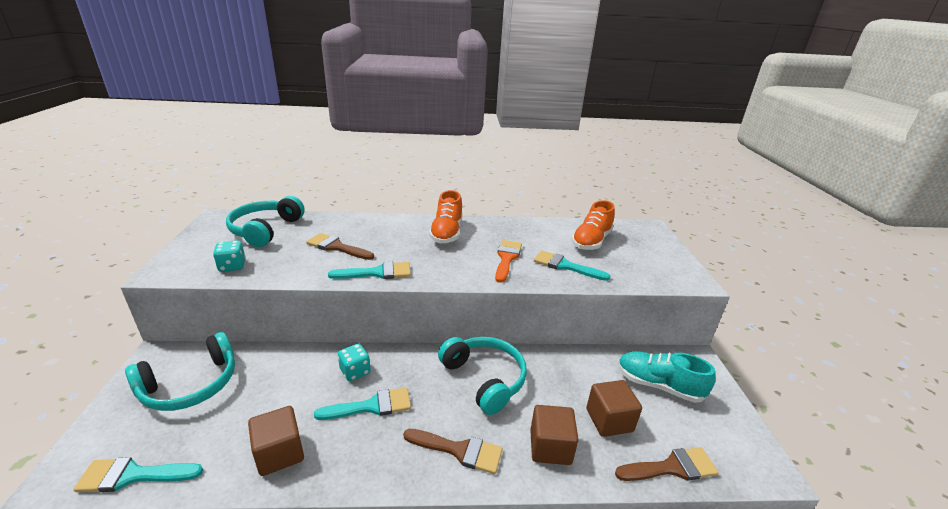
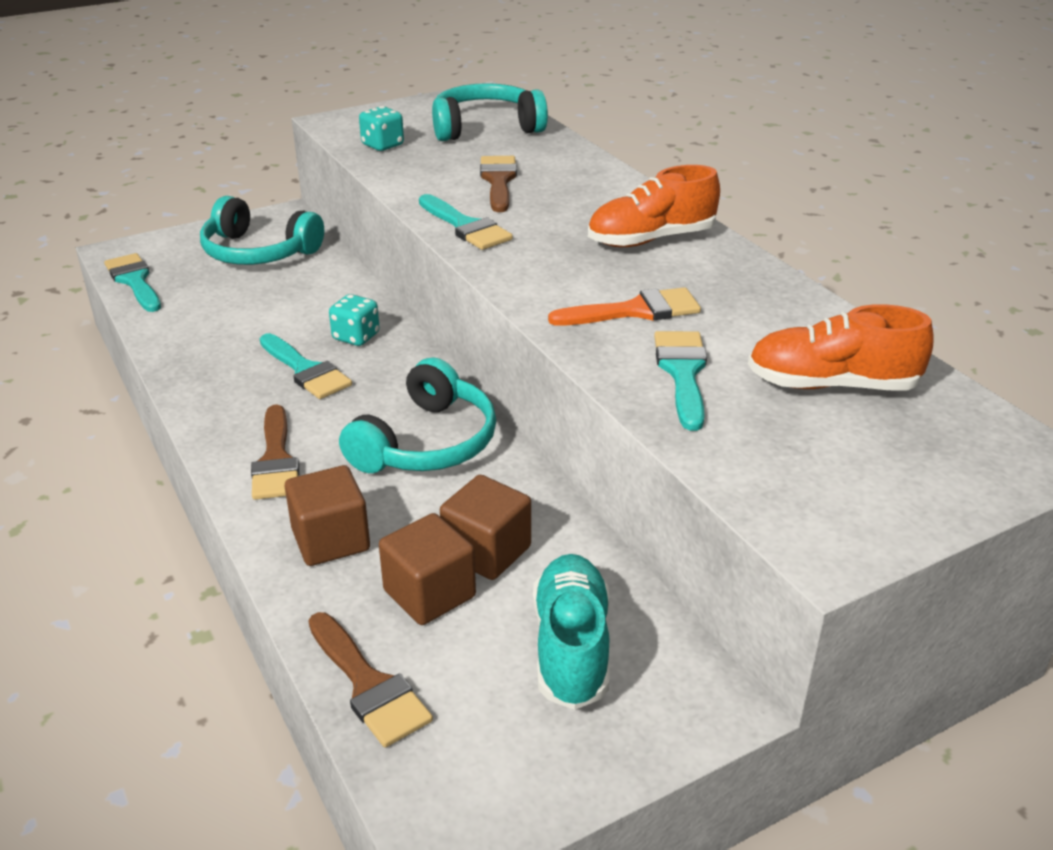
camera: 65 degrees right, 5 degrees up
brown cube [248,406,304,476] -> brown cube moved to [440,475,531,580]

